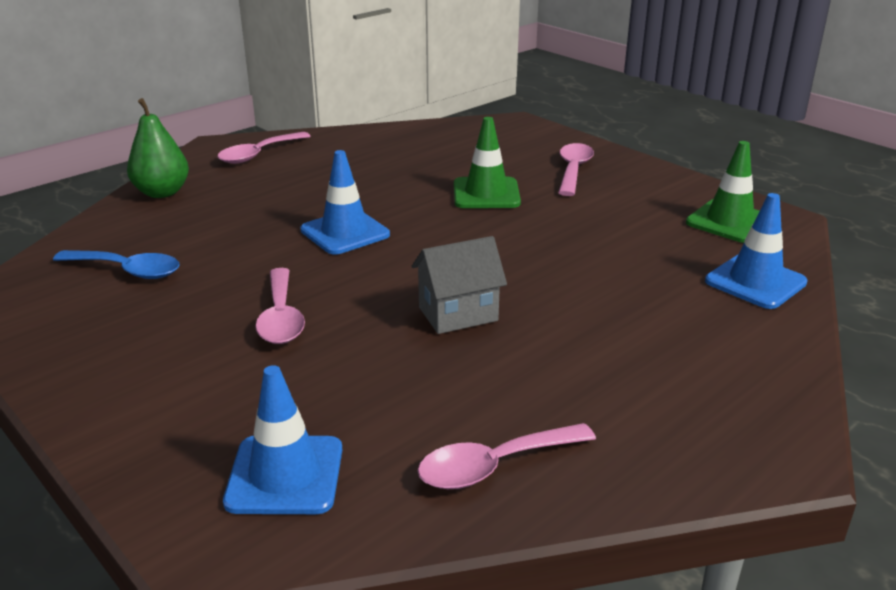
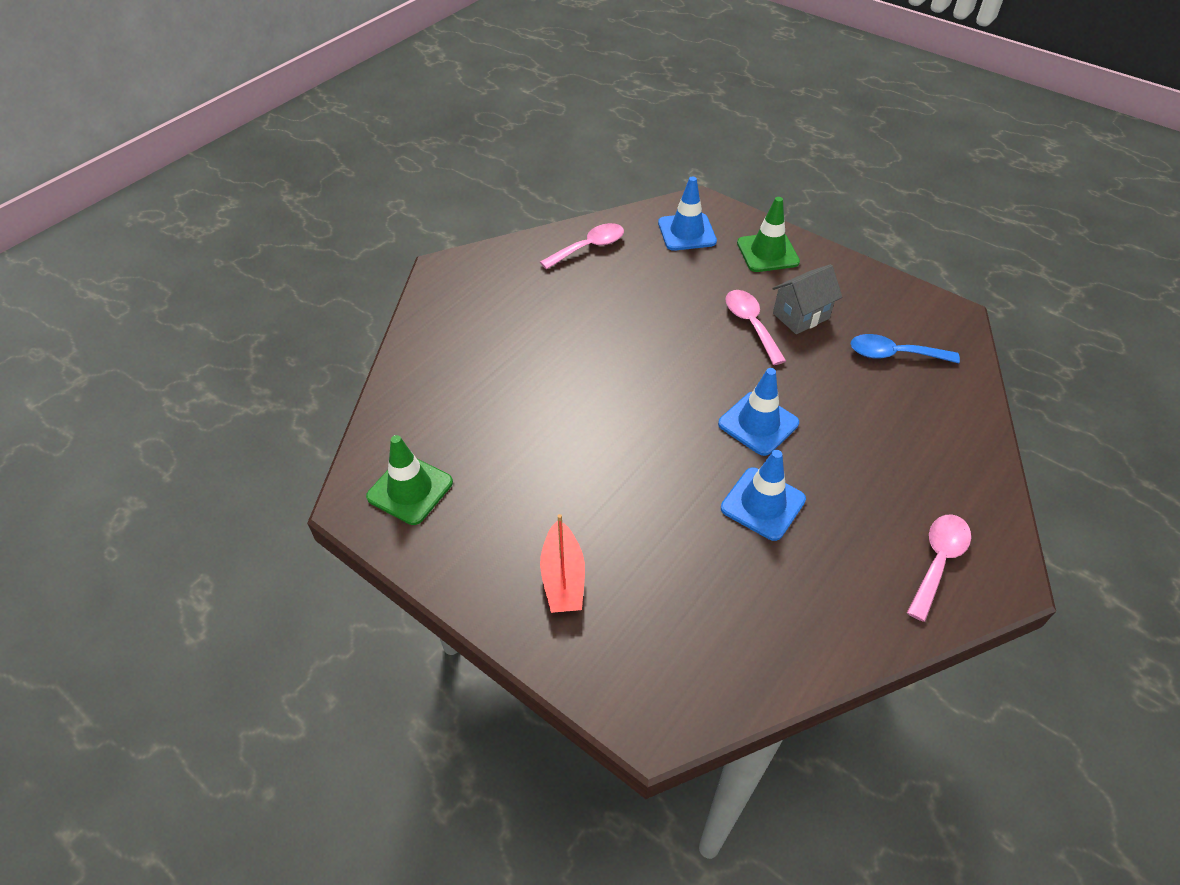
camera: 170 degrees right, 20 degrees up
green pear [127,98,189,198] -> none
grey house [412,236,507,334] -> grey house moved to [772,264,842,334]
green traffic cone [454,117,521,208] -> green traffic cone moved to [737,197,800,272]
pink spoon [558,143,594,196] -> red boat [540,514,585,613]
blue traffic cone [705,193,808,309] -> blue traffic cone moved to [721,450,806,541]

